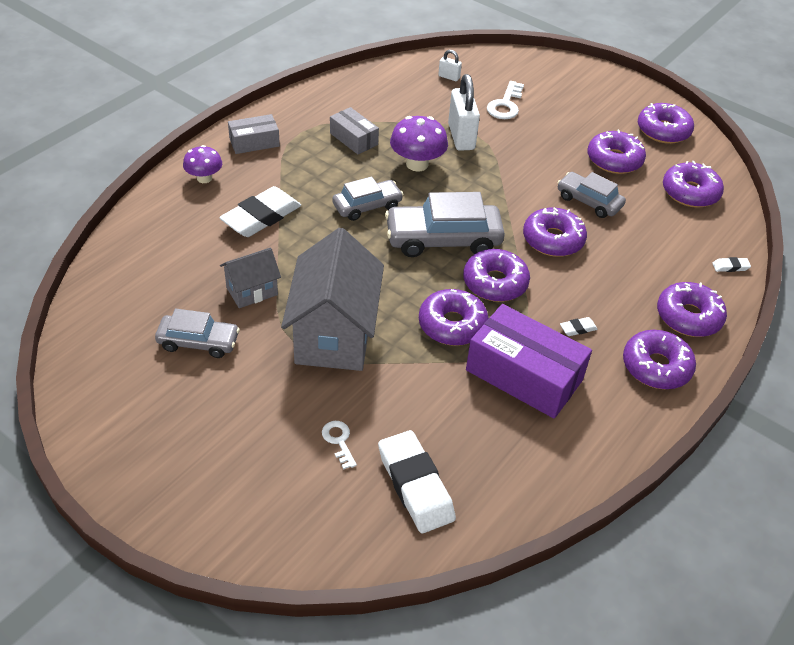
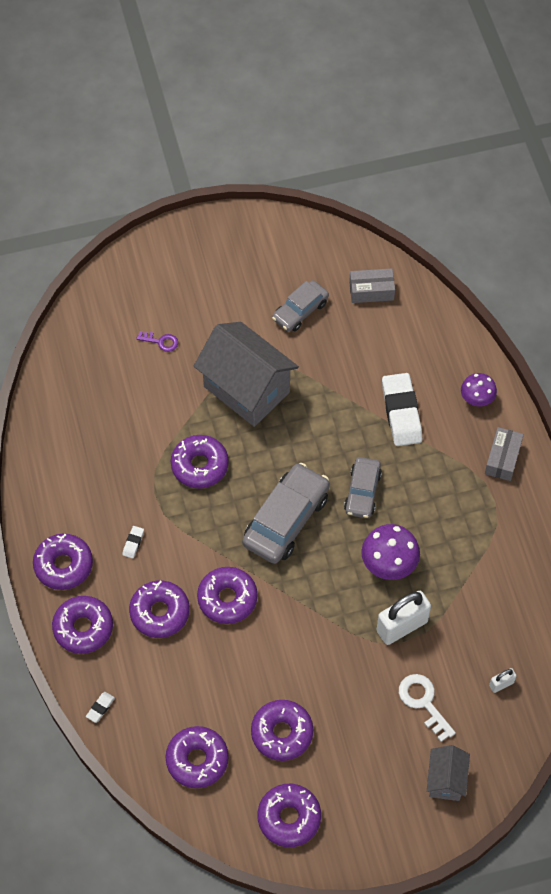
camera: 130 degrees right, 15 degrees up
grey house [220,248,281,308] -> grey house moved to [427,745,470,801]
white key [322,421,357,470] -> purple key [136,331,178,352]
grey box [330,107,379,154] -> grey box moved to [349,268,395,303]
white eraser [378,430,456,533] -> none
white padlock [448,74,480,151] -> white padlock turned 60 degrees counterclockwise [377,591,431,645]
purple donut [463,249,530,302] -> purple donut moved to [129,580,190,638]
purple box [466,304,592,419] -> none
grey car [557,172,626,218] -> none

